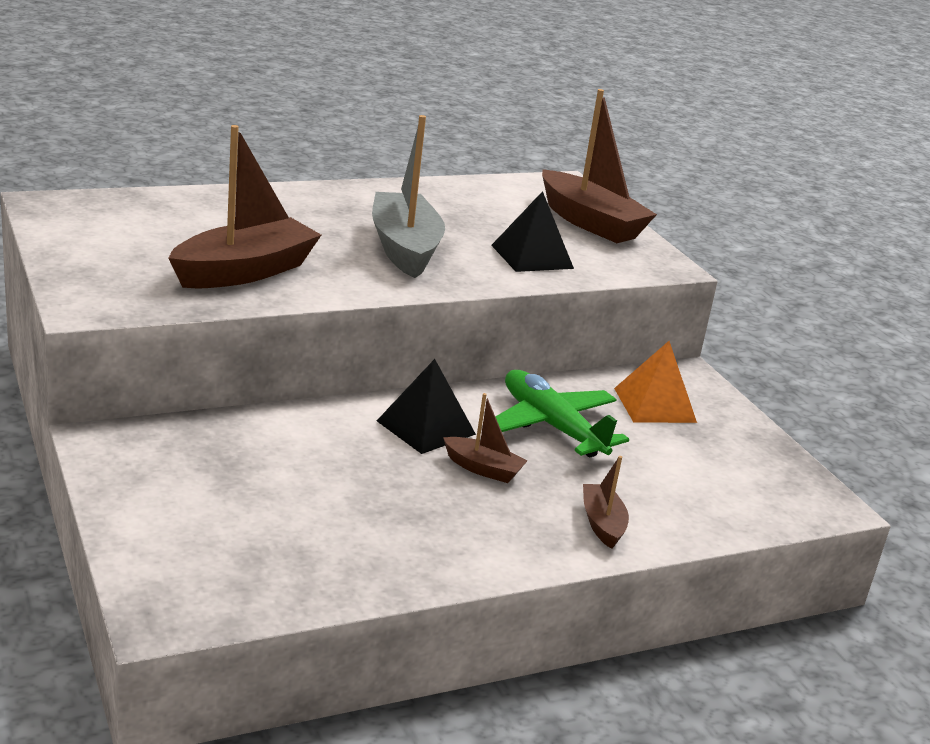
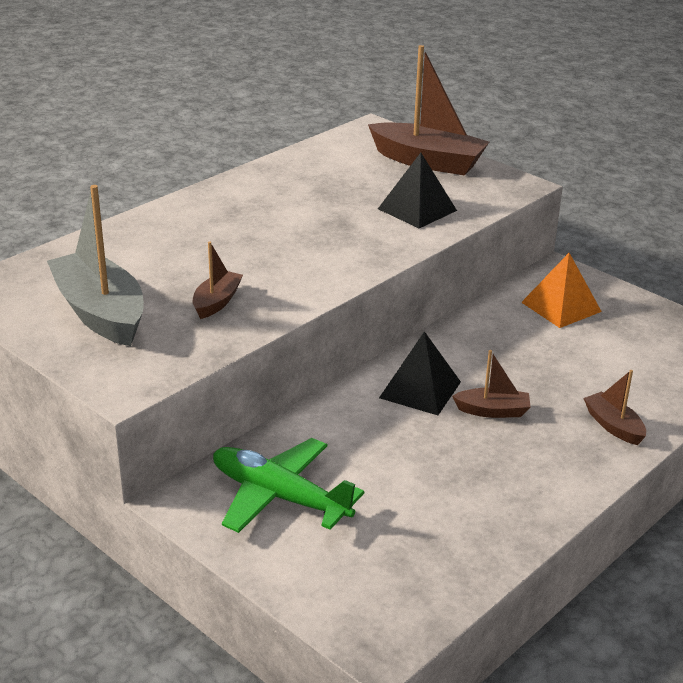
camera: 20 degrees left, 5 degrees up
brown boat [169,125,321,288] -> brown boat [193,242,243,319], size x0.50
grey boat [372,115,445,278] -> grey boat moved to [47,185,144,346]
green plane [495,370,629,457] -> green plane moved to [213,438,364,533]

